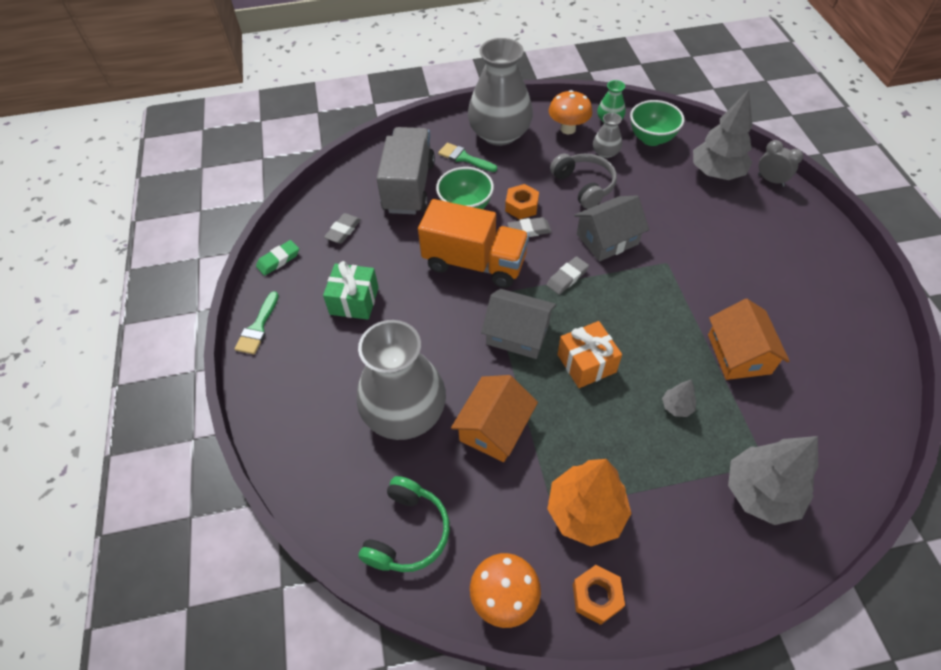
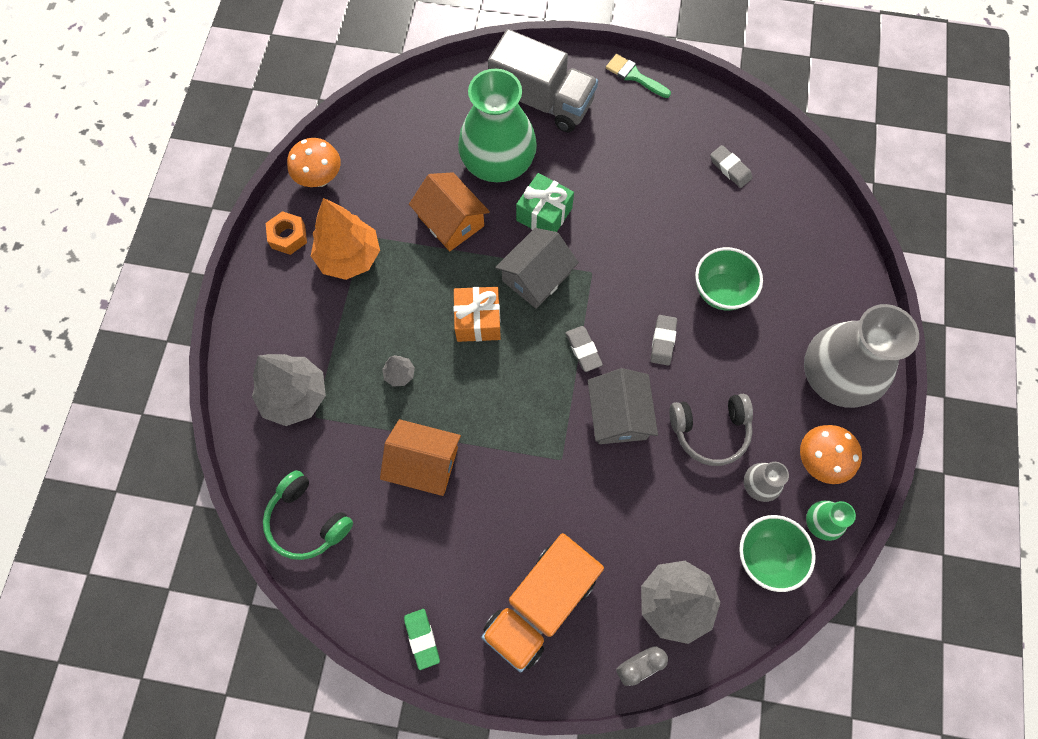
camera: 110 degrees right, 15 degrees up
green eraser [256,240,299,276] -> green eraser moved to [404,609,440,670]
green gift [323,261,379,320] -> green gift moved to [516,173,574,232]
grey vase [357,320,446,440] -> green vase [458,69,537,182]
green headphones [358,476,450,572] -> green headphones moved to [263,470,353,560]
grey truck [377,127,435,214] -> grey truck moved to [488,29,598,132]
orange truck [418,199,529,288] -> orange truck moved to [481,533,604,673]
green brush [438,143,497,172] -> none
orange nut [505,184,539,220] -> none

